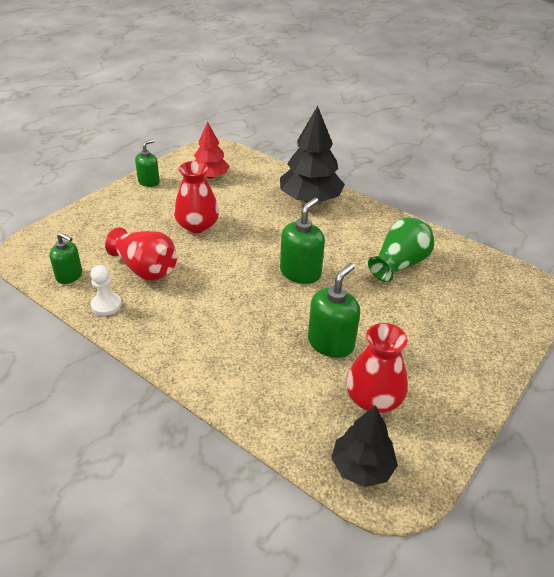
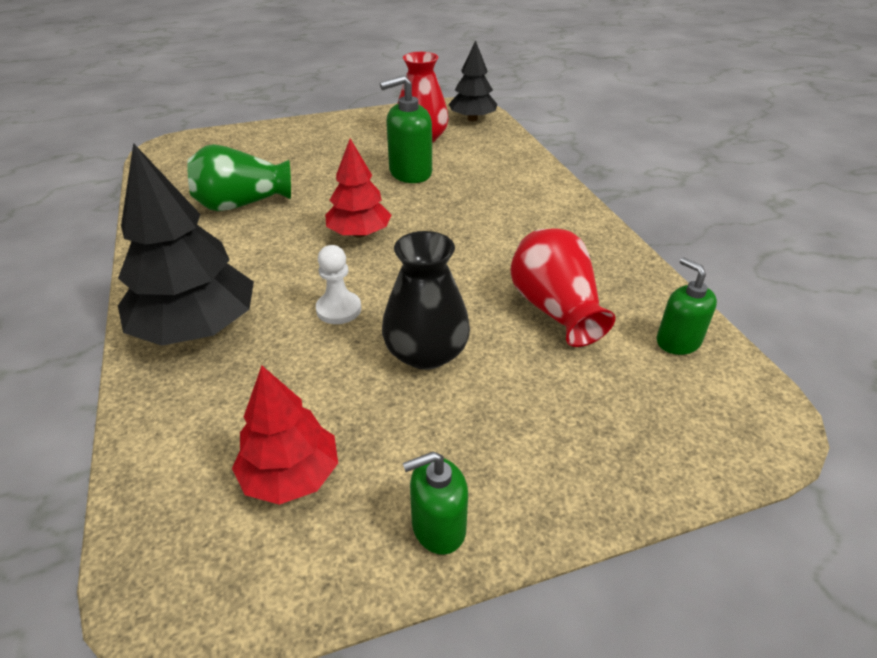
camera: 145 degrees left, 0 degrees up
white pawn [90,265,122,316] -> white pawn moved to [316,245,361,324]
red vase [174,161,219,233] -> black vase [382,231,470,370]
green soap dispenser [280,198,325,284] -> red tree [326,139,392,238]

